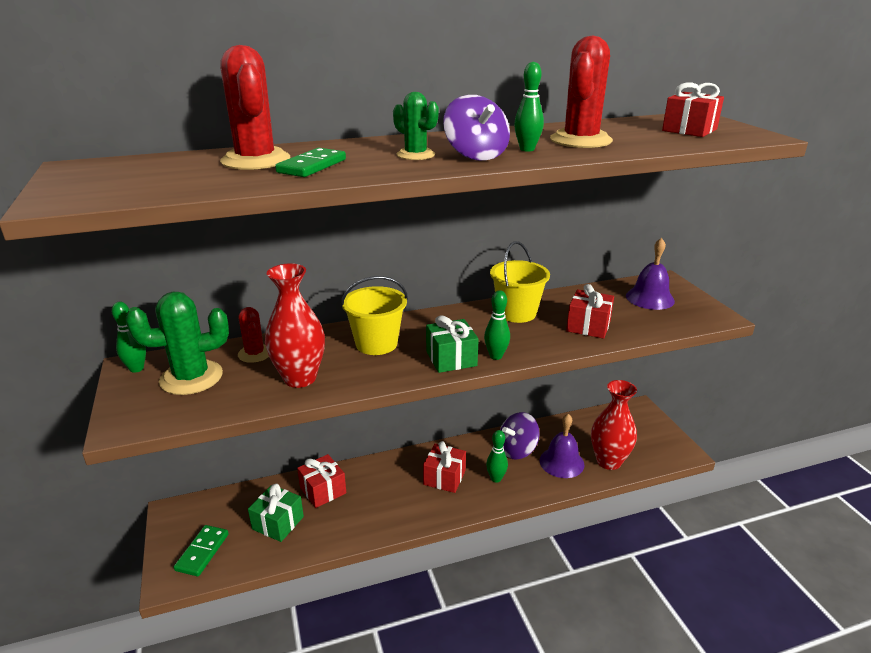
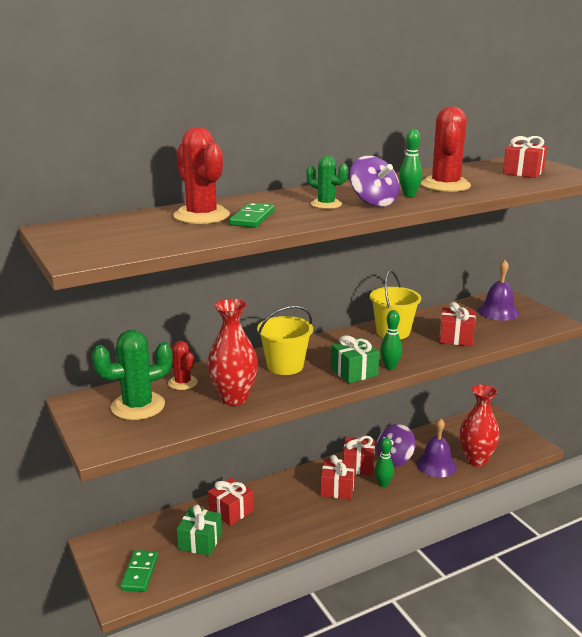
camera: 10 degrees left, 5 degrees down
green bowling pin [112,302,146,373] -> none
none -> red gift [343,436,375,475]

